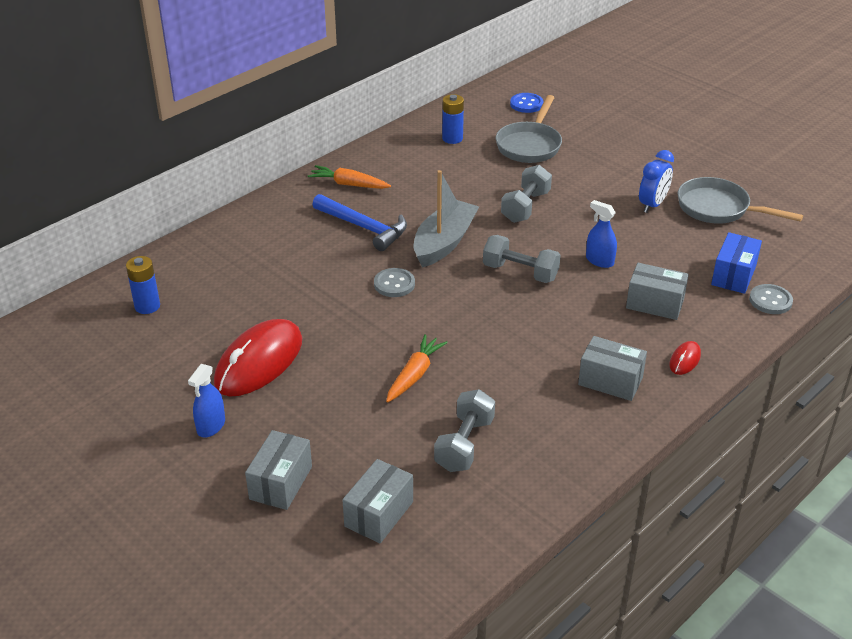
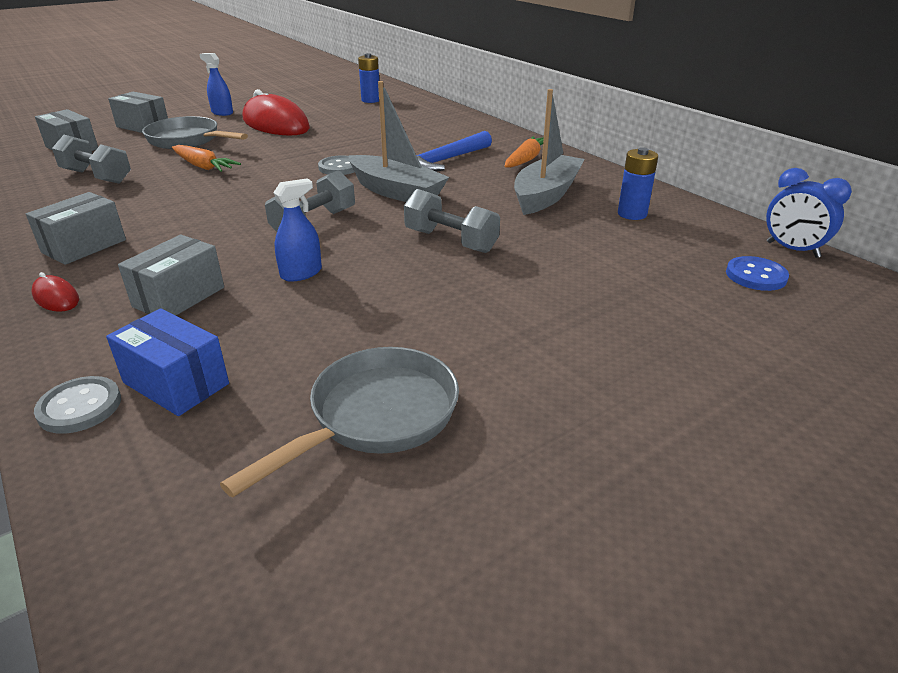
camera: 100 degrees right, 5 degrees down
grey pan [496,95,562,163] -> grey pan moved to [142,116,248,149]
blue clock [639,150,674,213] -> blue clock moved to [766,168,852,258]
none -> grey boat [514,89,585,215]

